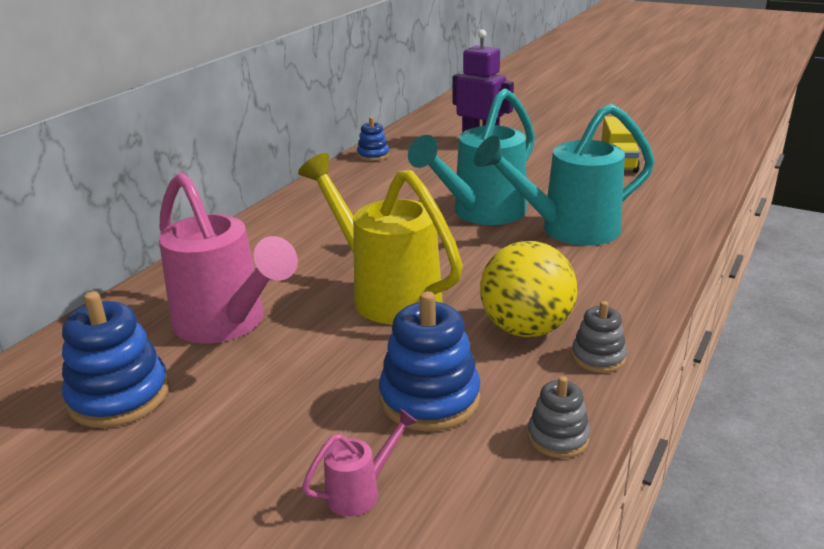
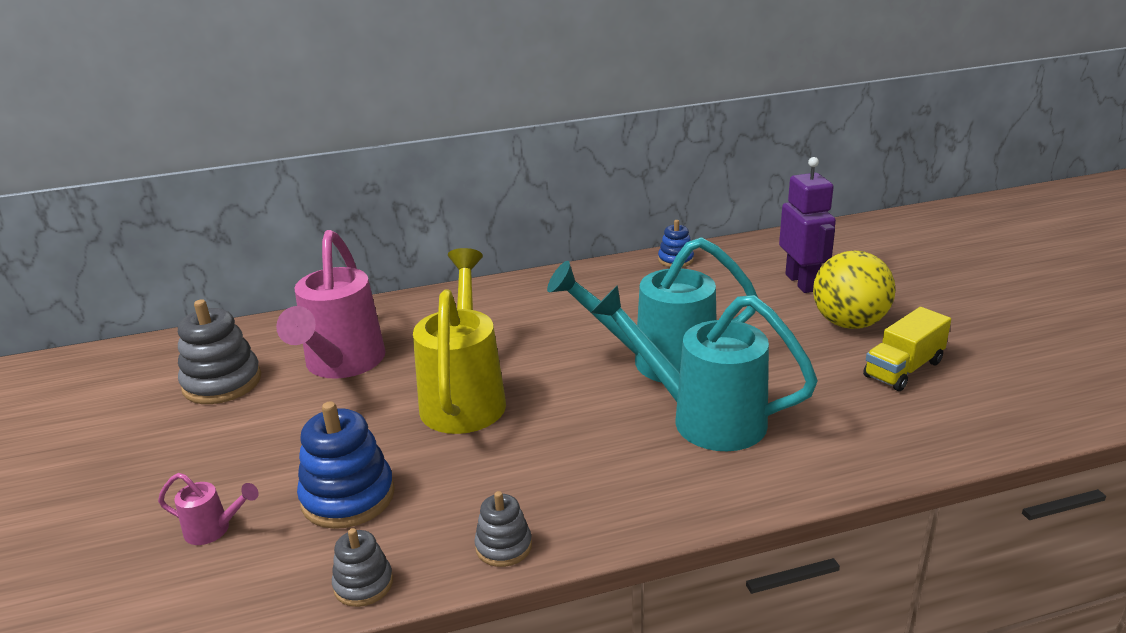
camera: 45 degrees right, 0 degrees up
blue stacking toy [62,291,169,428] -> grey stacking toy [178,299,261,404]
yellow ball [480,241,577,337] -> yellow ball moved to [813,250,896,329]

